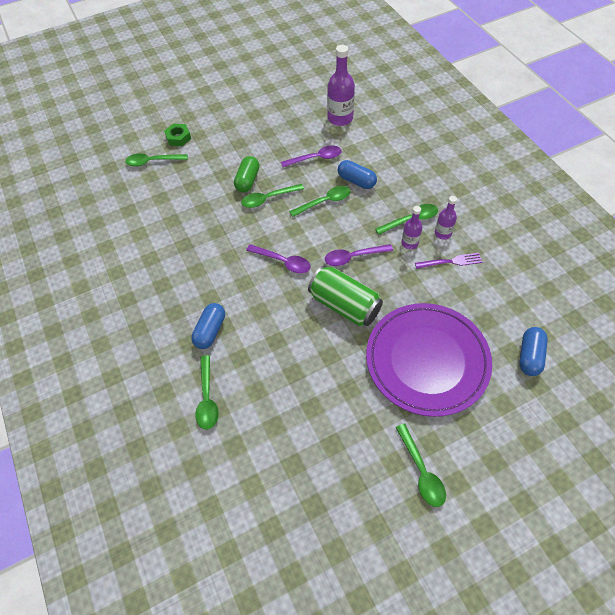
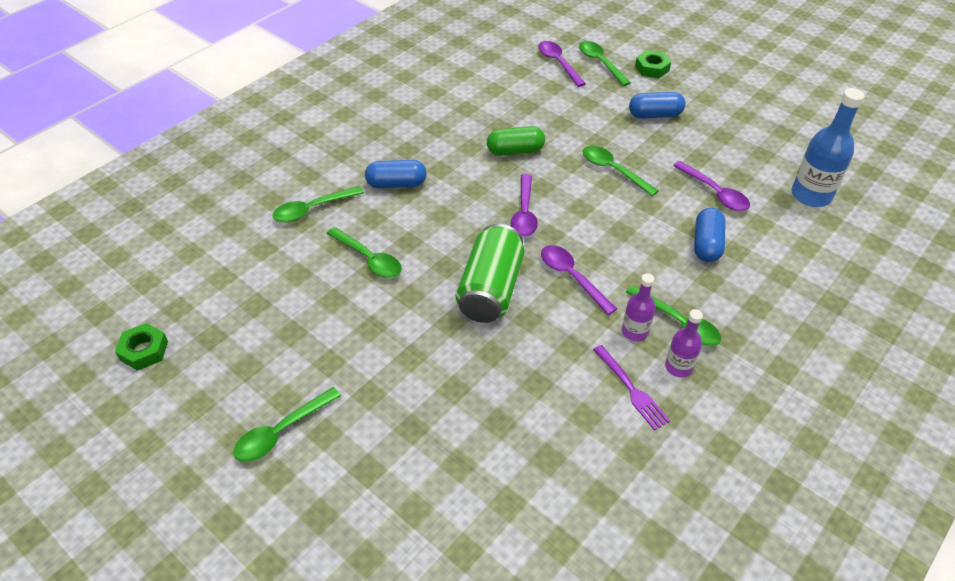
camera: 65 degrees right, 10 degrees down
green capsule [234,156,259,192] -> green capsule moved to [487,126,545,156]
green spoon [289,186,350,217] -> green spoon moved to [326,227,402,278]
purple bottle [327,45,355,126] -> blue bottle [792,88,865,207]
purple plate [366,303,492,417] -> none
blue capsule [519,327,548,376] -> blue capsule moved to [629,92,686,119]
none -> green nut [115,323,168,371]
none -> purple spoon [538,41,586,87]

